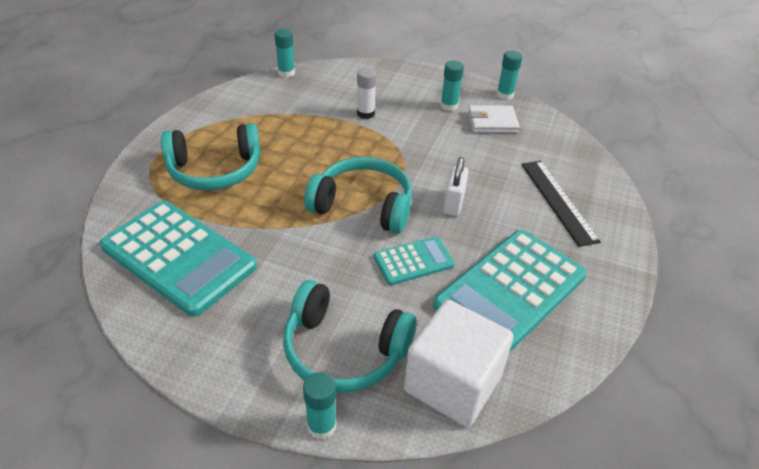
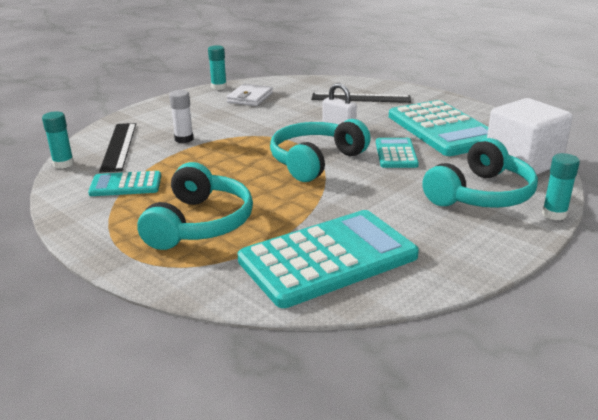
camera: 65 degrees left, 15 degrees down
turquoise glue stick [440,60,464,111] -> none
none -> turquoise calculator [88,171,161,196]
none -> black ruler [99,123,136,172]

